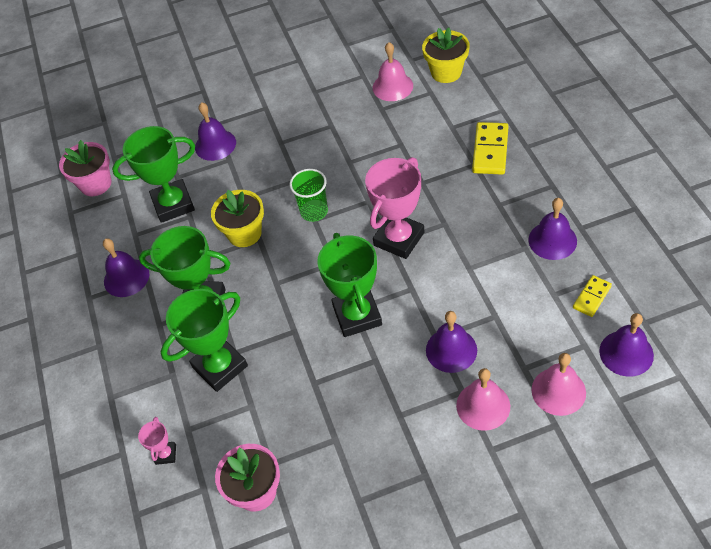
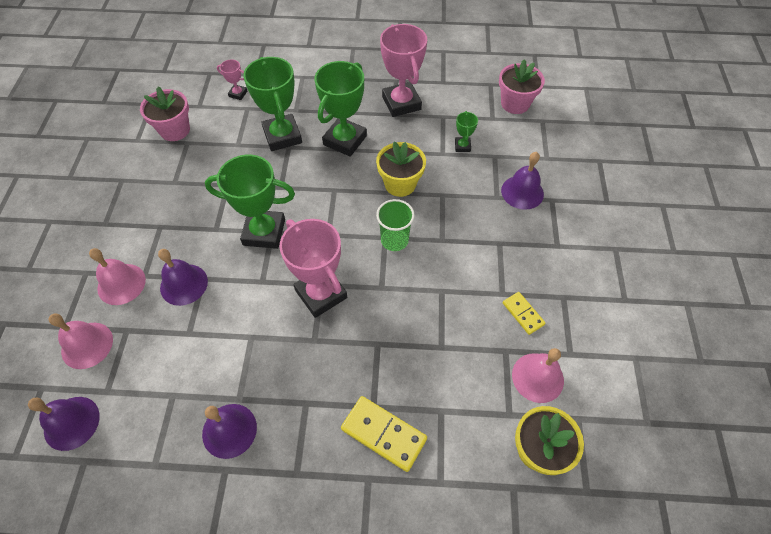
camera: 105 degrees right, 5 degrees up
purple bell [103,238,149,297] -> pink trophy [380,24,427,117]
green trophy [112,126,195,223] -> green trophy [455,111,478,152], size x0.46
yellow domino [573,275,612,317] -> yellow domino moved to [503,292,546,335]

